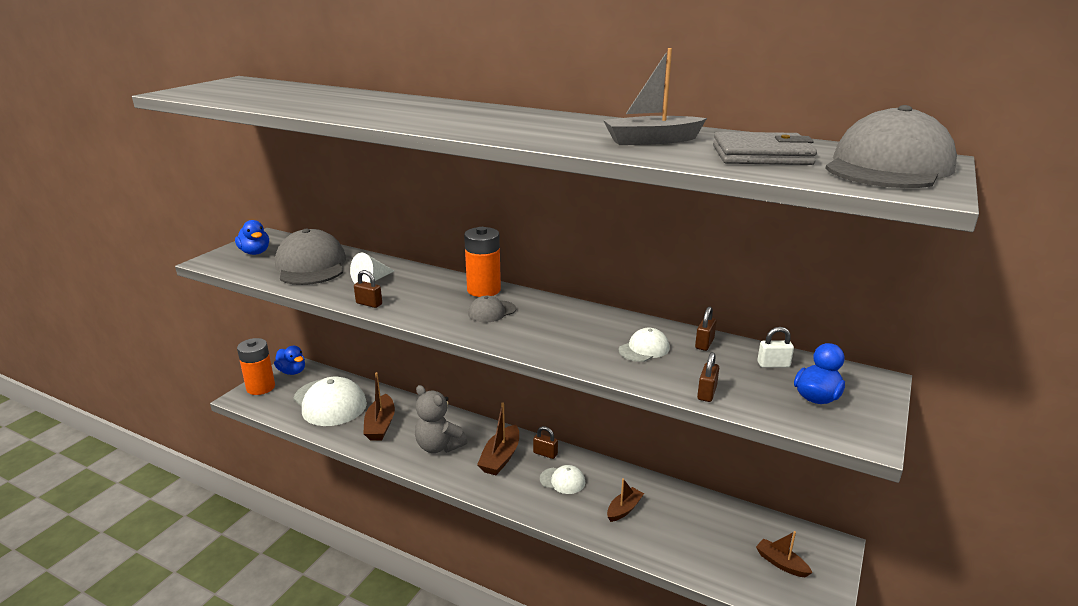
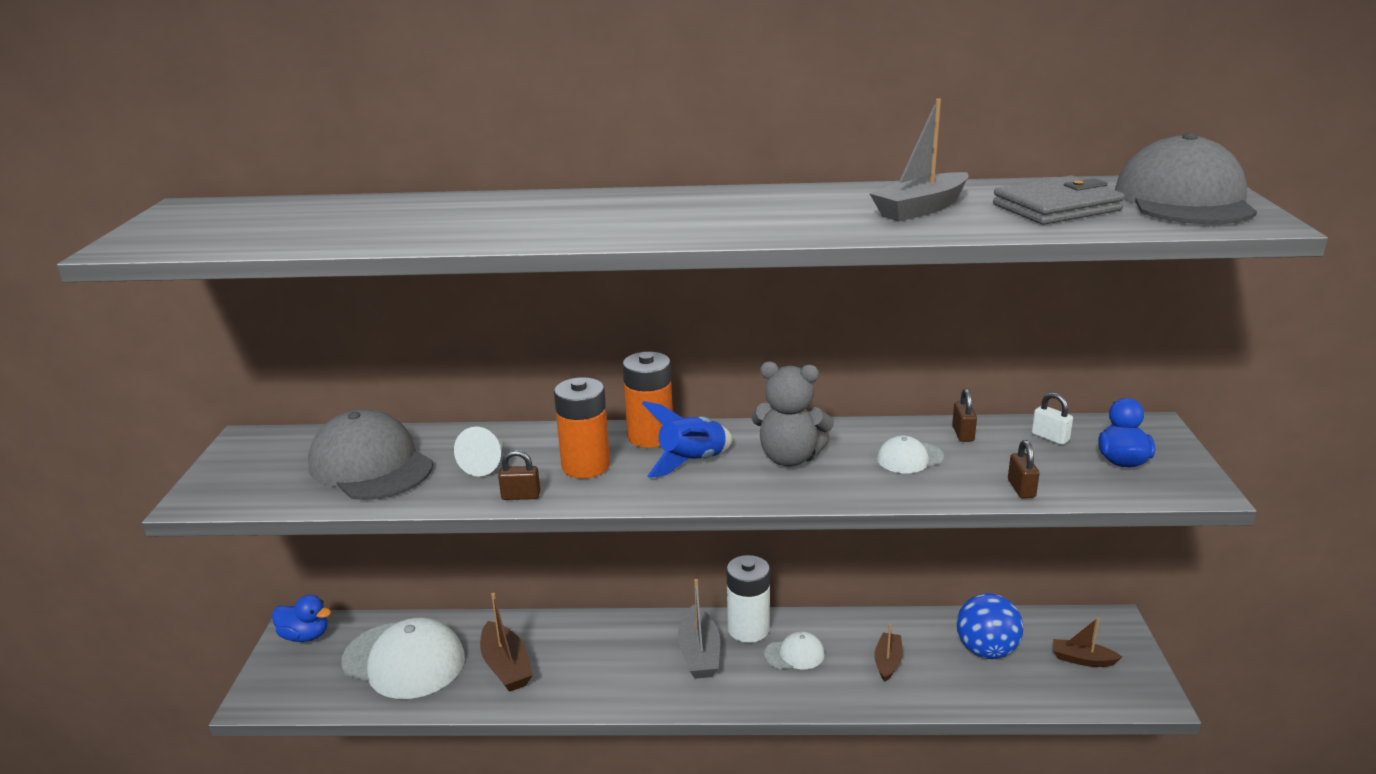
camera: 25 degrees left, 0 degrees up
blue duck [235,220,269,255] -> none
orange battery [237,338,275,395] -> orange battery moved to [554,377,610,478]
grey teddy bear [415,385,468,453] -> grey teddy bear moved to [751,361,834,467]
grey cap [468,296,516,323] -> blue rocket [642,401,732,478]
brown boat [477,402,519,475] -> grey boat [678,579,720,679]
brown padlock [533,426,558,459] -> white battery [727,555,770,643]
white cap [619,328,670,362] -> white cap turned 135 degrees counterclockwise [877,435,944,473]
white padlock [757,327,794,368] -> white padlock turned 75 degrees clockwise [1032,392,1073,445]
none -> blue ball [957,593,1023,659]

